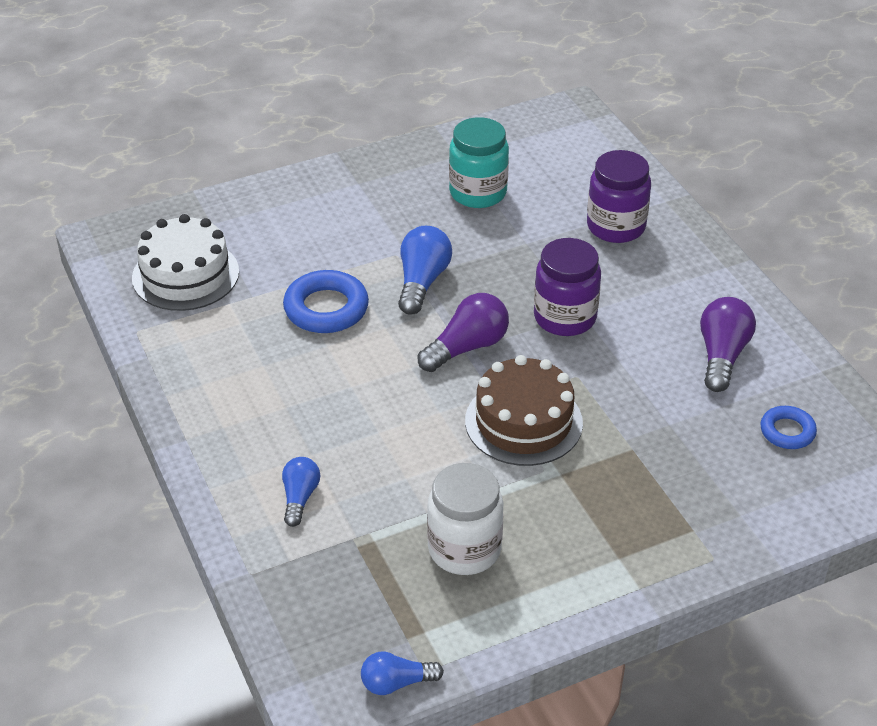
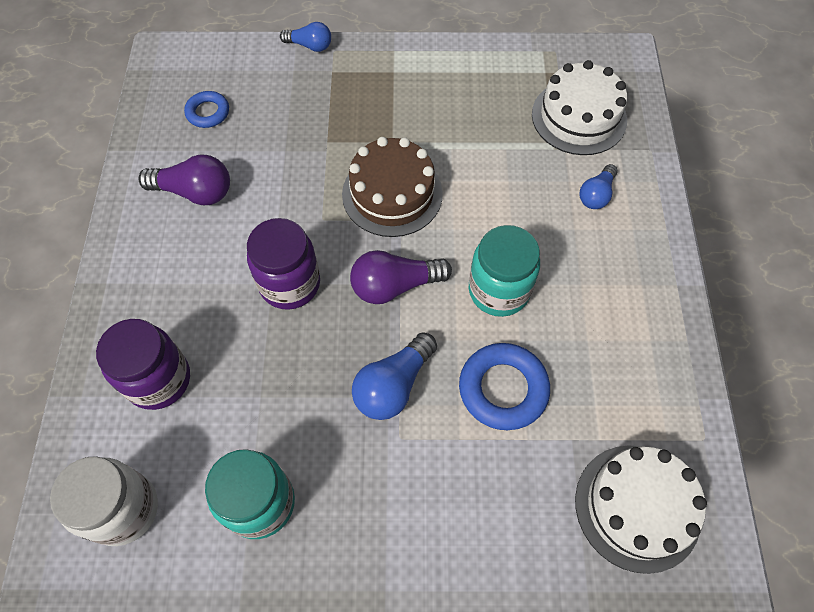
camera: 155 degrees left, 20 degrees up
blue light bulb [361,651,444,695] -> blue light bulb moved to [280,22,331,52]
white jar [427,463,503,575] -> white jar moved to [50,456,158,546]
purple light bulb [700,297,756,392] -> purple light bulb turned 120 degrees counterclockwise [138,154,230,205]
none -> turquoise jar [469,225,540,317]
none -> white cake [532,60,627,155]

